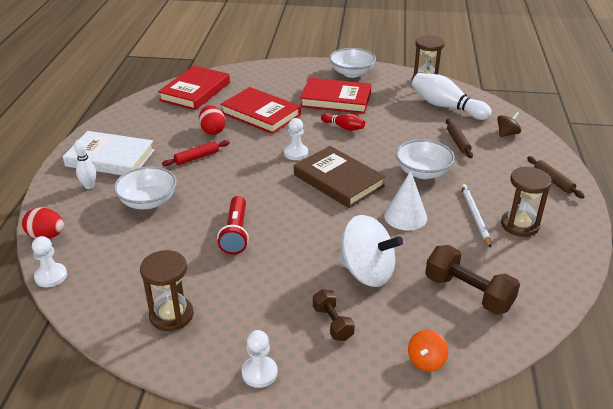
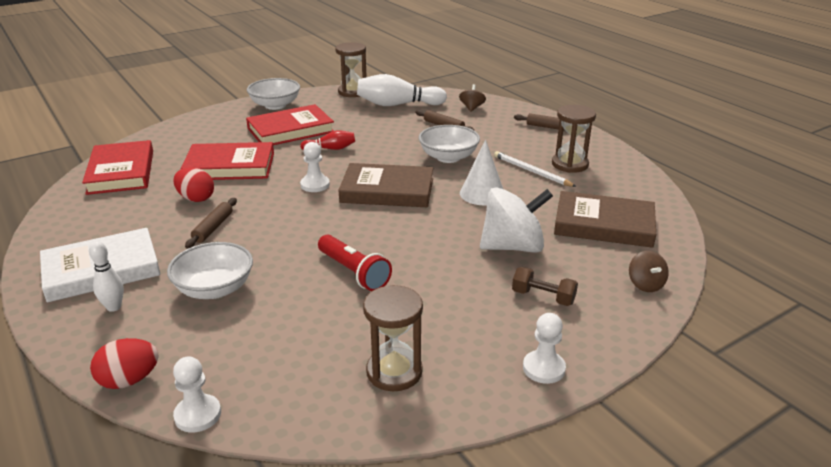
camera: 40 degrees left, 5 degrees down
red rolling pin [162,140,230,166] -> brown rolling pin [185,198,237,249]
orange spinning top [408,330,448,371] -> brown spinning top [629,251,669,292]
brown dumbbell [425,245,520,315] -> brown book [554,191,656,248]

